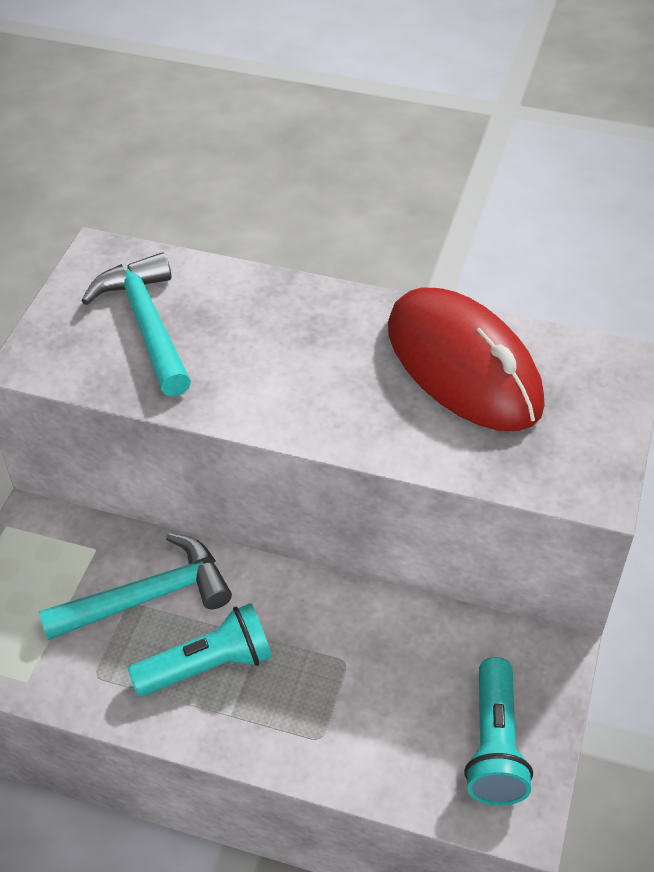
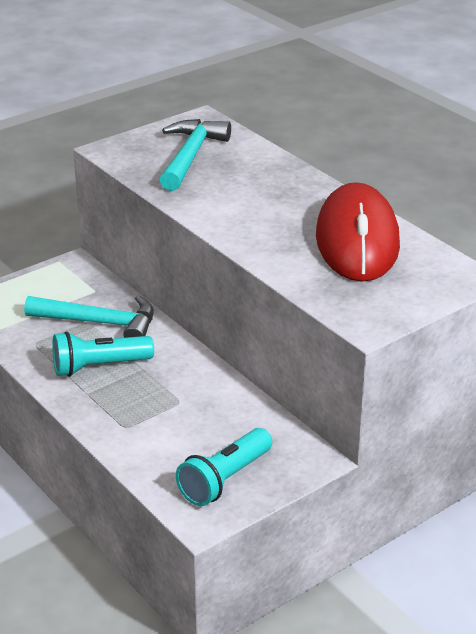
camera: 35 degrees right, 15 degrees down
turquoise flashlight [128,603,272,697] -> turquoise flashlight turned 150 degrees clockwise [52,332,154,377]

